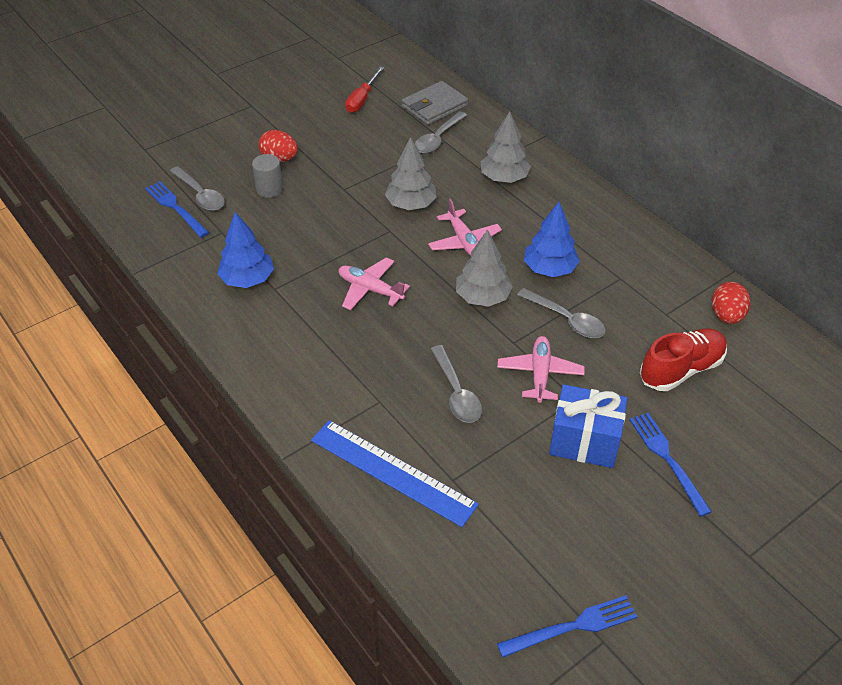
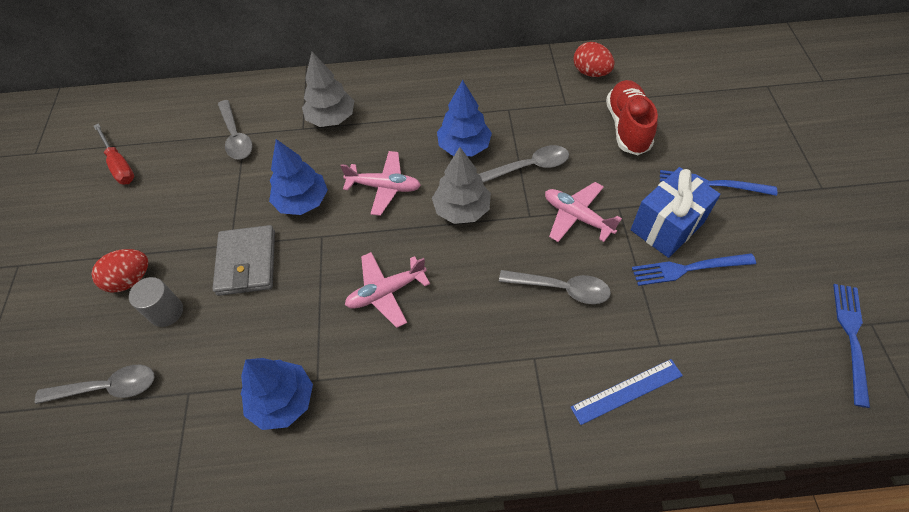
camera: 55 degrees left, 10 degrees up
blue fork [145,181,209,237] -> blue fork moved to [632,253,756,286]
blue ruler [311,420,479,527] -> blue ruler [571,359,683,425], size x0.61
grey tree [385,137,437,210] -> blue tree [269,139,328,215]
grey wallet [402,81,468,125] -> grey wallet moved to [213,225,275,296]

